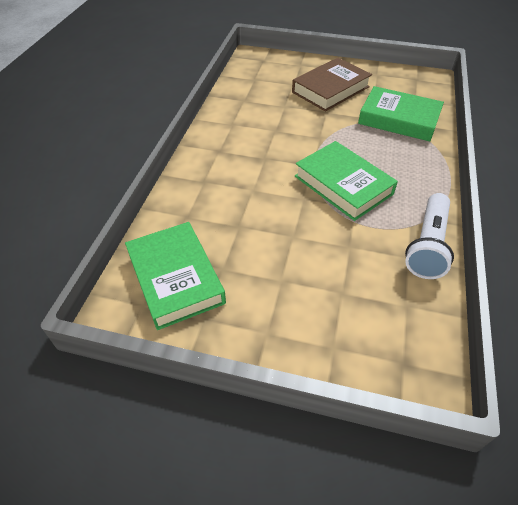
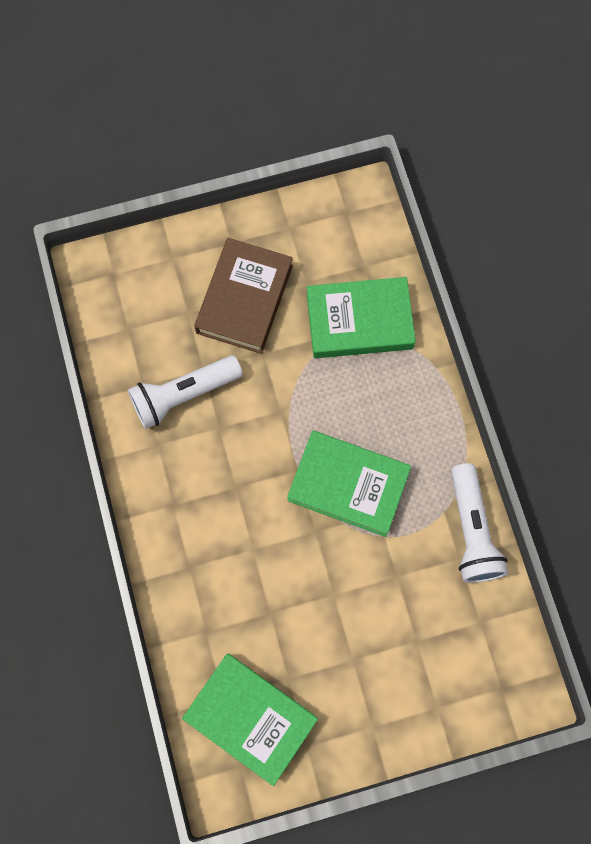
camera: 30 degrees left, 25 degrees up
none -> white flashlight [128,355,243,429]

